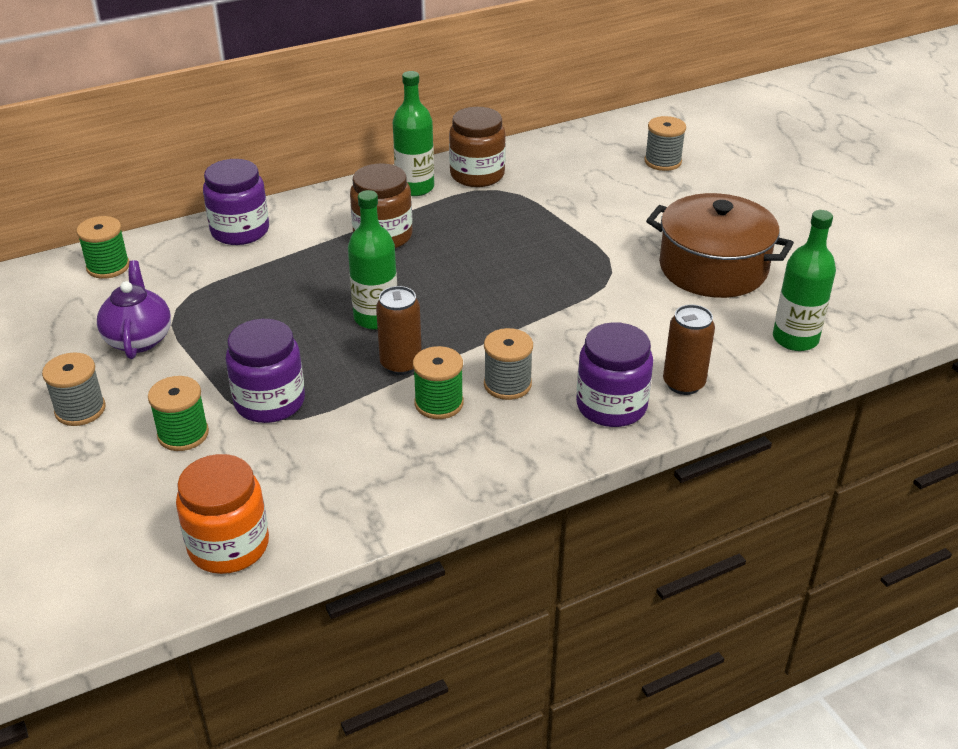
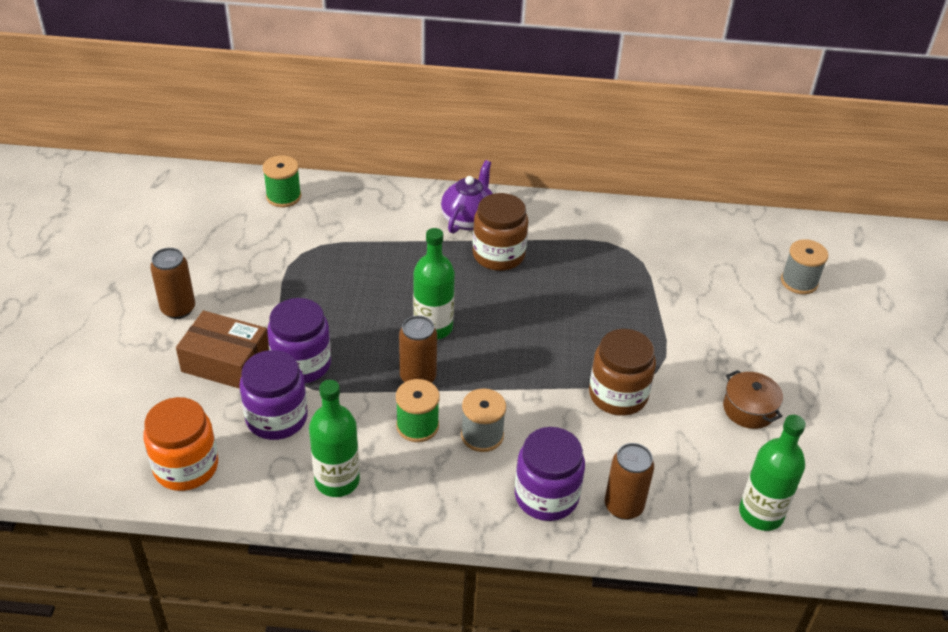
camera: 30 degrees right, 5 degrees up
grey spool [42,353,106,426] -> brown can [150,248,195,319]
purple teapot [97,260,171,359] -> purple teapot moved to [441,160,493,234]
green spool [148,376,209,451] -> brown box [176,310,269,389]
purple jar [203,159,269,245] -> purple jar moved to [239,350,308,440]
green bottle [393,71,434,196] -> green bottle moved to [309,380,360,497]
brown jar [449,107,506,187] -> brown jar moved to [589,329,656,416]
brown pot [646,193,794,298] -> brown pot [723,370,783,429], size x0.50

